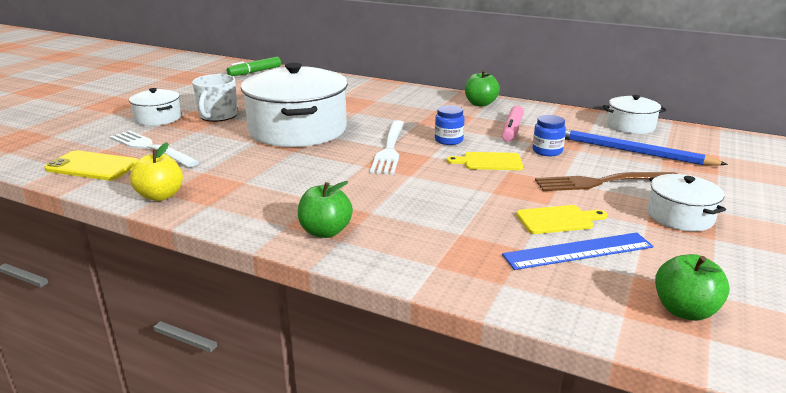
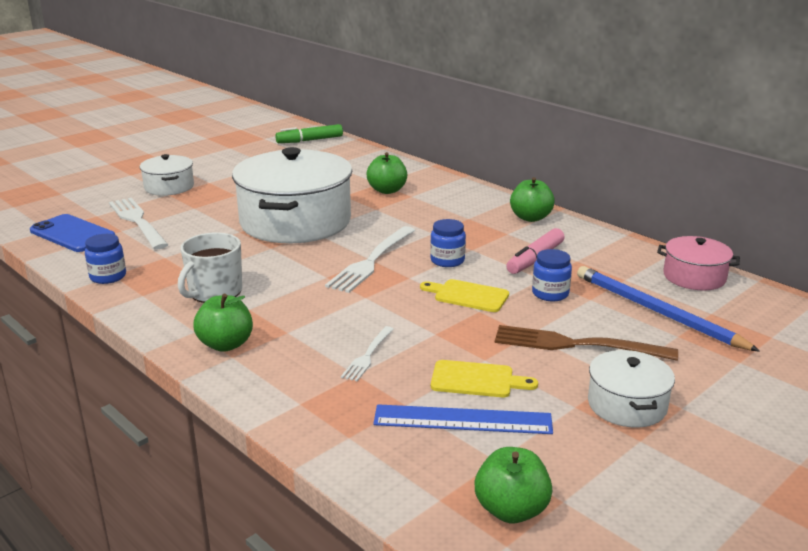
camera: 20 degrees right, 0 degrees up
yellow phone [44,150,139,181] -> blue phone [30,214,115,252]
yellow apple [130,142,183,201] -> blue jar [85,234,126,284]
white mug [192,74,237,122] -> white mug moved to [178,232,242,303]
white pot [603,95,666,134] -> pink pot [657,236,740,291]
none -> white fork [341,326,394,381]
none -> green apple [367,152,407,194]

